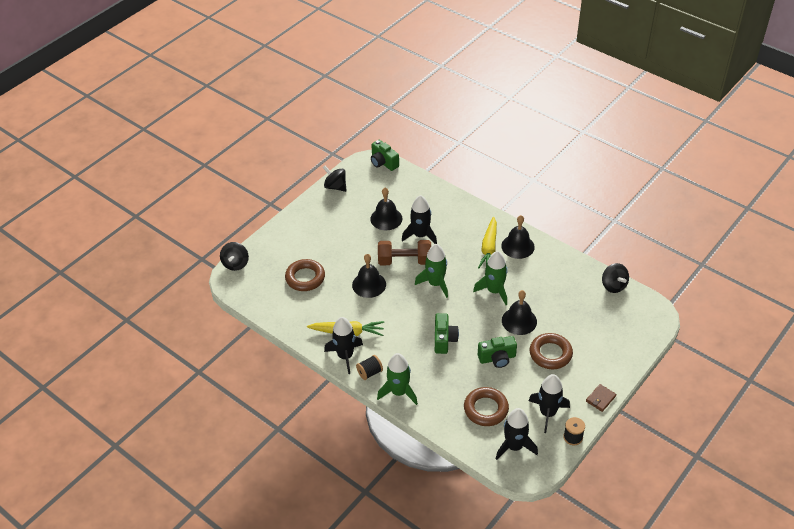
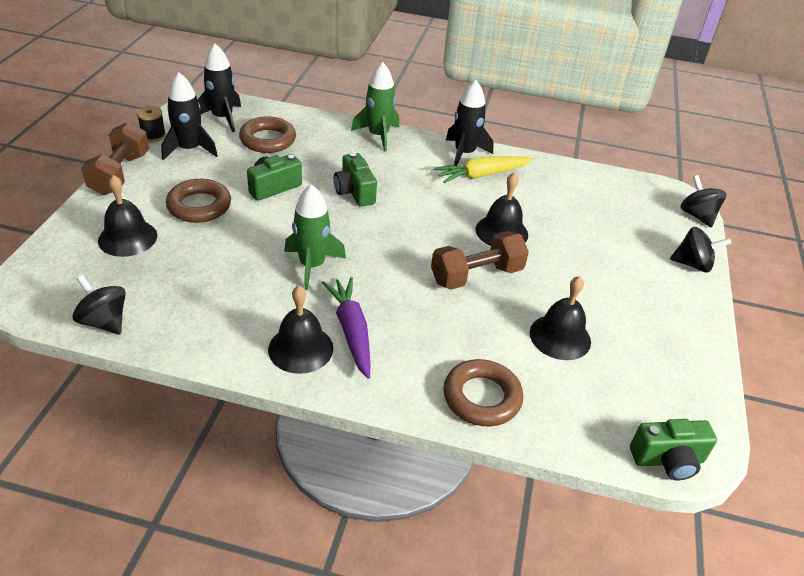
camera: 150 degrees right, 5 degrees down
brown ring [285,259,325,291] -> brown ring moved to [443,359,523,426]
black spinning top [323,166,347,192] -> black spinning top moved to [670,227,731,272]
black spool [356,355,383,380] -> none
green camera [371,140,399,171] -> green camera turned 150 degrees clockwise [630,419,717,480]
black rocket [402,195,437,244] -> none
green rocket [415,244,448,298] -> none
yellow carrot [478,217,497,269] -> purple carrot [322,277,370,379]
black bell [502,290,537,335] -> black bell moved to [98,175,157,257]
brown wallet [586,384,616,412] -> brown dumbbell [81,122,149,195]

